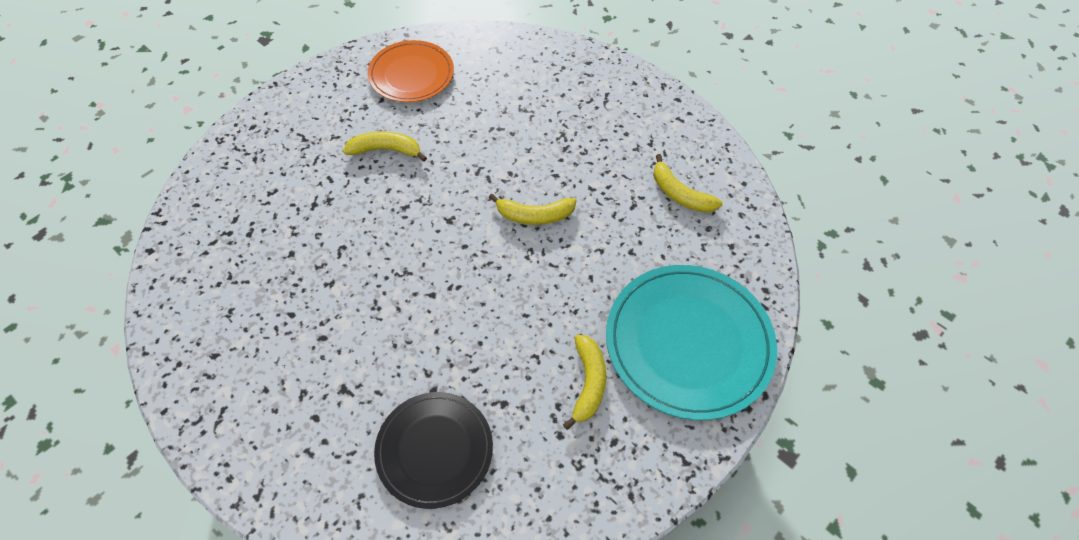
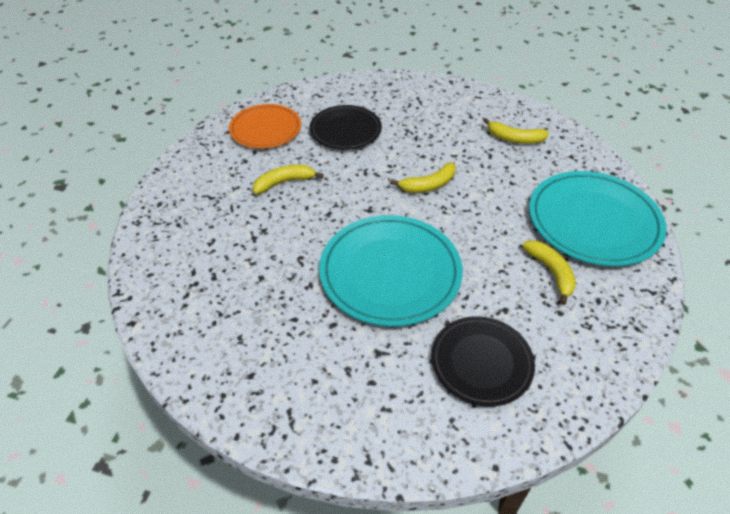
camera: 25 degrees left, 10 degrees down
none -> black plate [310,105,382,150]
none -> turquoise plate [319,215,463,326]

